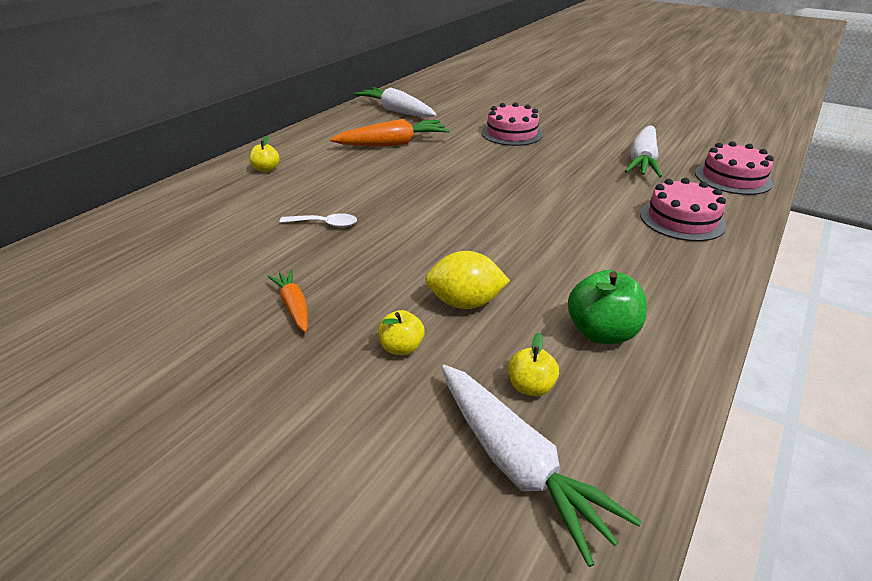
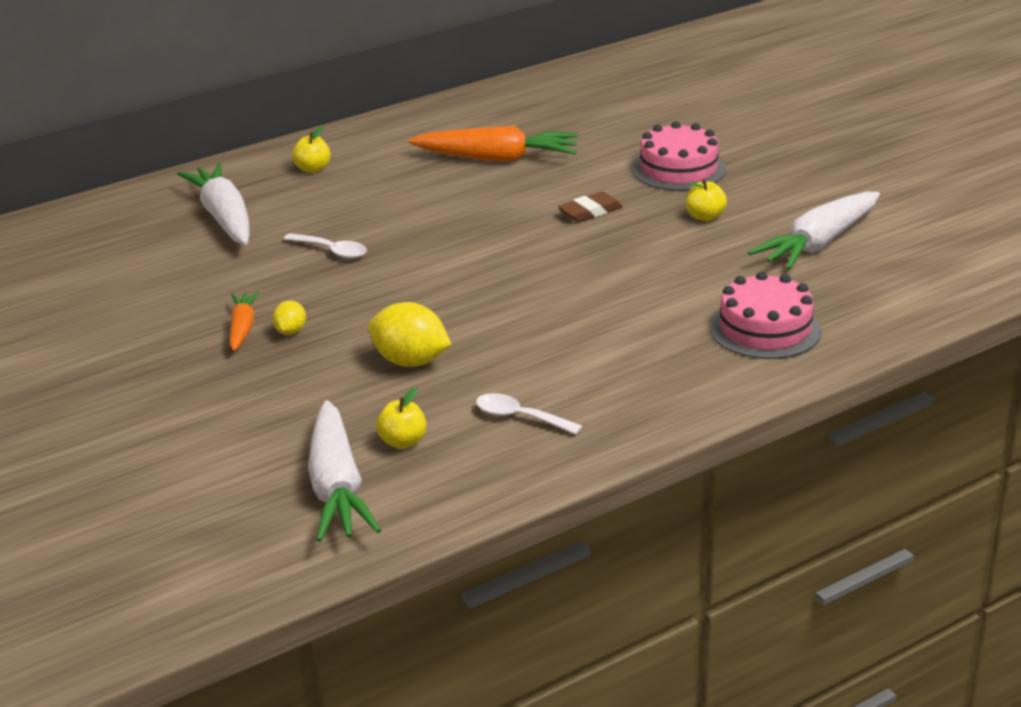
camera: 25 degrees right, 5 degrees down
white carrot [354,87,437,117] -> white carrot moved to [177,163,250,245]
yellow apple [378,310,425,355] -> yellow apple moved to [686,179,727,221]
green apple [568,270,647,344] -> white spoon [476,393,583,435]
pink cake [695,141,774,195] -> none
none -> yellow lemon [273,301,306,335]
none -> brown eraser [558,191,623,222]

